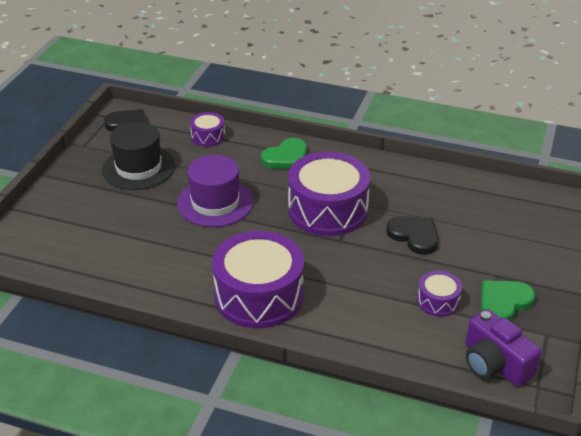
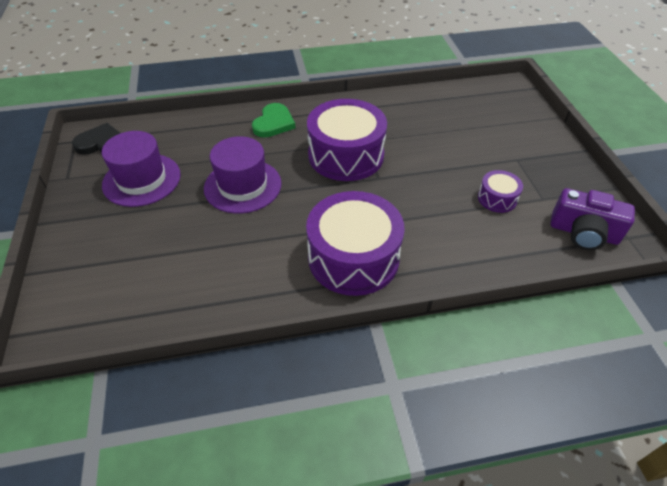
camera: 30 degrees left, 10 degrees up
black hat [102,122,175,190] -> purple hat [102,131,181,207]
purple drum [190,112,225,147] -> none
black heart [386,216,439,255] -> none
green heart [481,280,535,321] -> none

